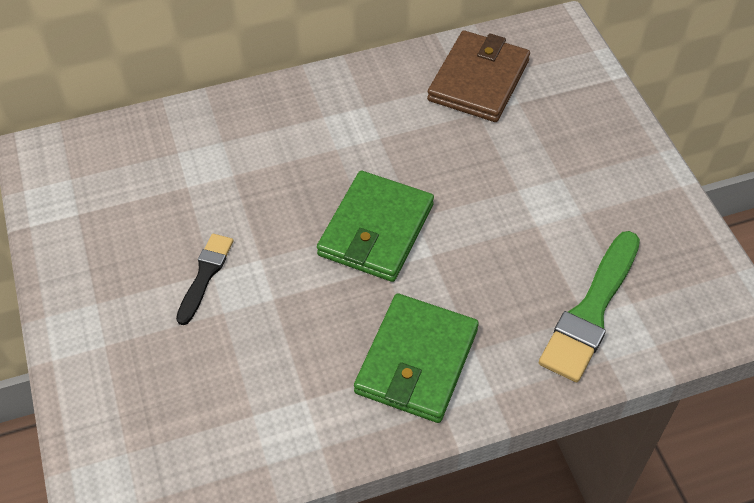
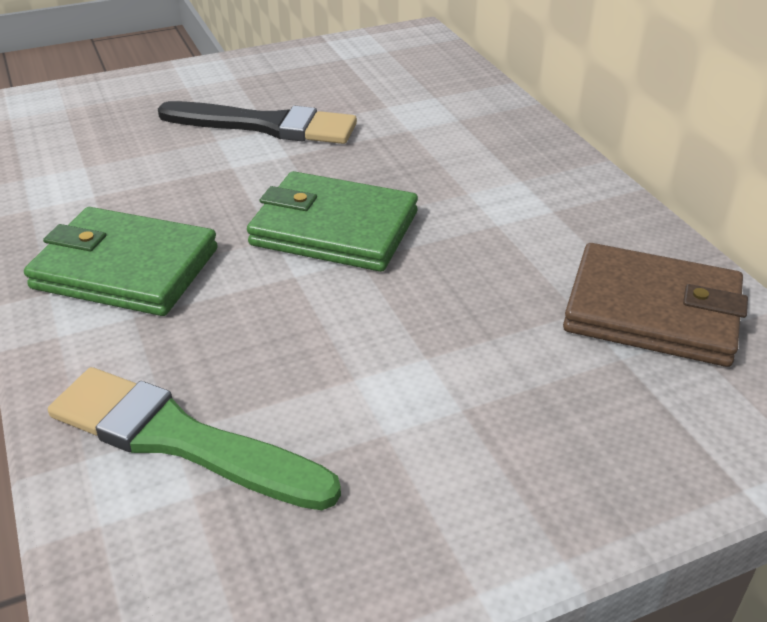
camera: 85 degrees right, 15 degrees down
black brush [176,234,233,325] -> black brush [158,101,357,144], size x1.72

